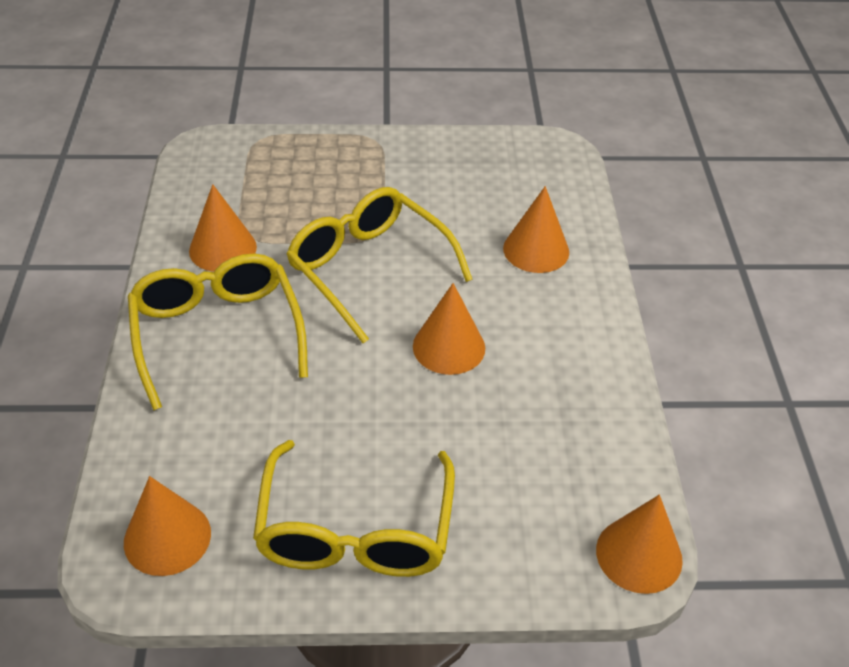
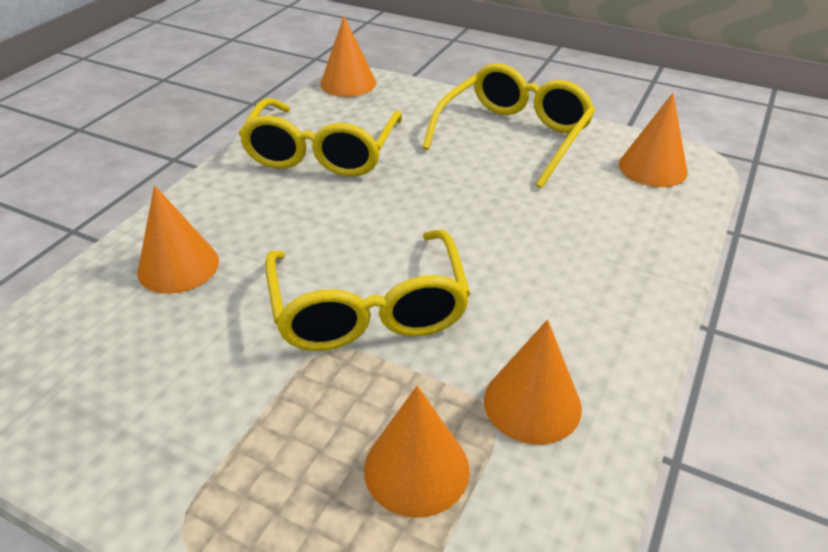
camera: 150 degrees left, 5 degrees down
yellow glasses [128,254,308,411] -> yellow glasses moved to [238,98,402,177]
orange cone [413,283,485,375] -> orange cone moved to [364,386,470,518]

